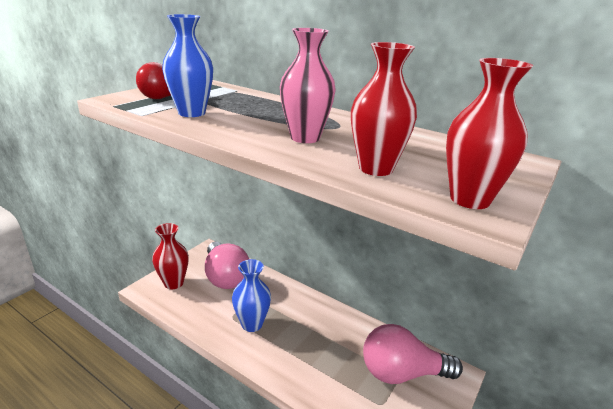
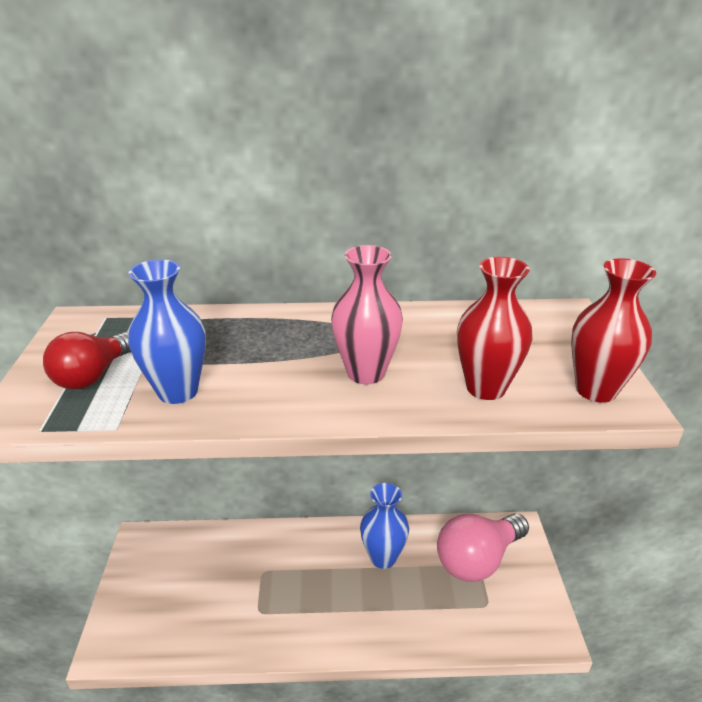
camera: 35 degrees left, 5 degrees up
red vase [152,223,189,289] -> none
pink light bulb [205,242,249,289] -> none
blue vase [232,259,271,332] -> blue vase moved to [360,483,409,569]

